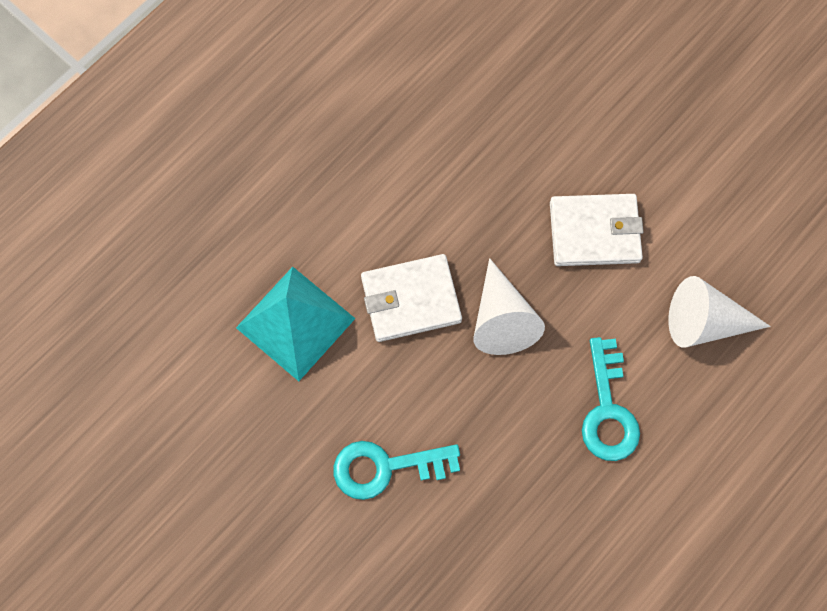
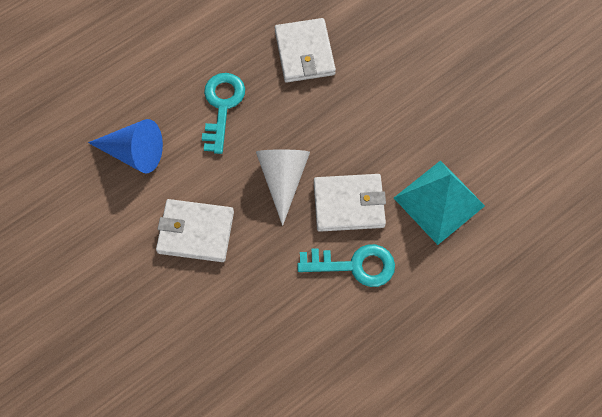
camera: 170 degrees left, 5 degrees down
turquoise key [334,441,460,500] -> turquoise key moved to [297,244,395,287]
white cone [668,276,771,347] -> blue cone [88,119,163,173]
none -> white wallet [275,18,336,82]

